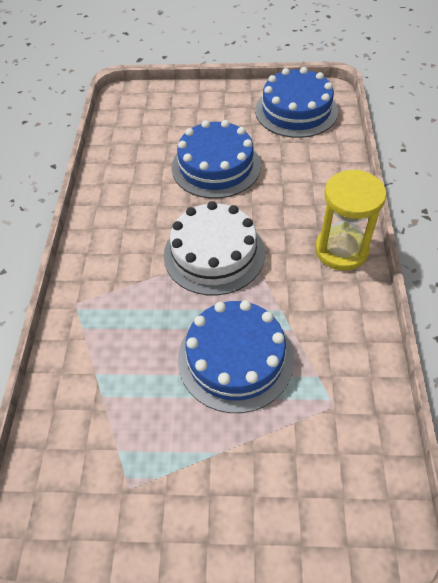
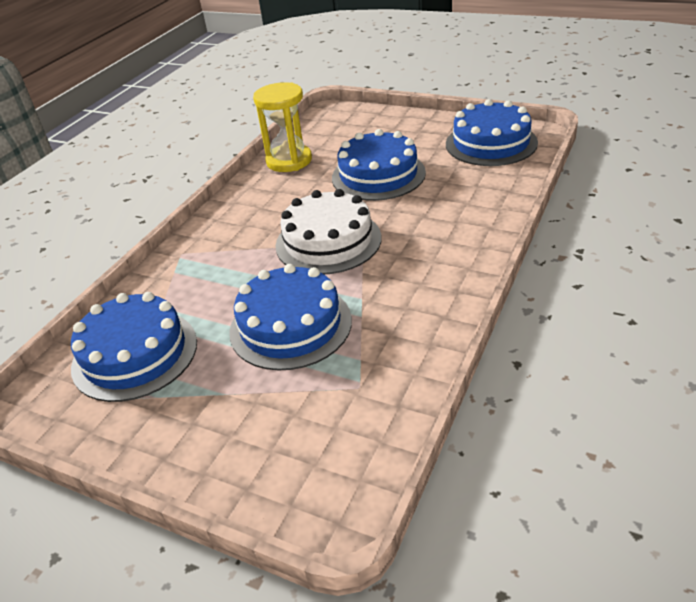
camera: 25 degrees right, 15 degrees down
yellow hourglass [315,170,387,271] -> yellow hourglass moved to [253,82,312,172]
none -> blue cake [71,292,197,402]

